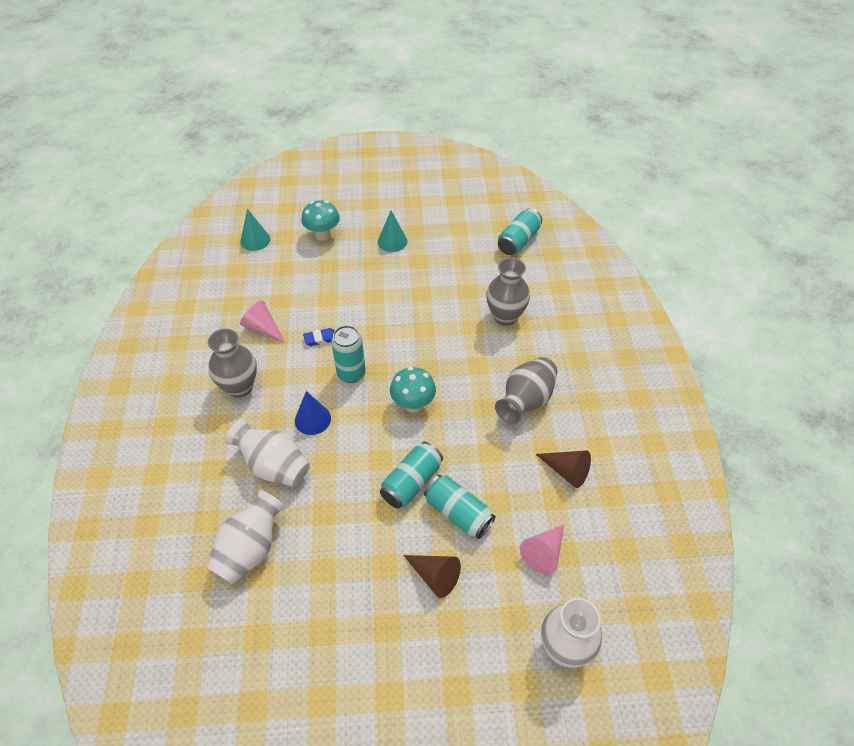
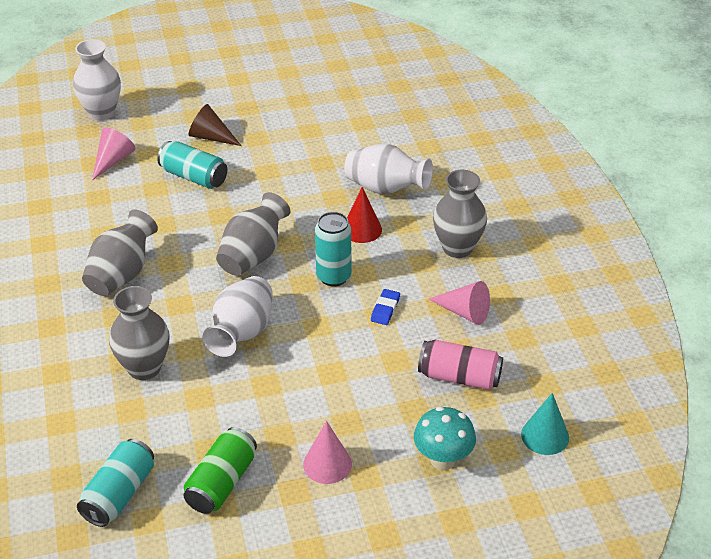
camera: 170 degrees right, 10 degrees down
white vase [207,489,286,584] -> white vase moved to [203,276,273,357]
blue cone [295,391,331,435] -> red cone [347,187,382,243]
blue eraser [303,328,335,346] -> blue eraser turned 45 degrees counterclockwise [371,289,400,325]
turquoise cone [378,211,407,252] -> pink cone [303,421,352,484]
turquoise can [380,441,443,509] -> none
turquoise mushroom [390,367,436,413] -> grey vase [216,192,291,276]
brown cone [536,450,591,488] -> none
none -> green can [183,427,257,514]
none -> pink can [418,340,503,390]

